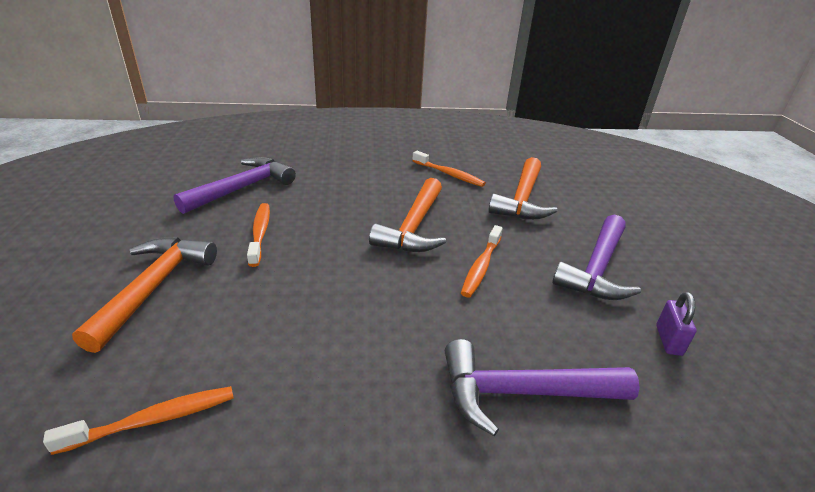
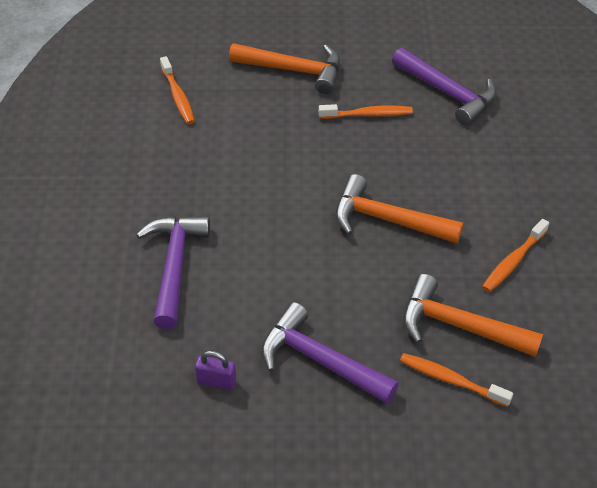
camera: 95 degrees right, 15 degrees up
orange toothbrush [461,225,503,297] -> orange toothbrush moved to [400,353,513,407]

